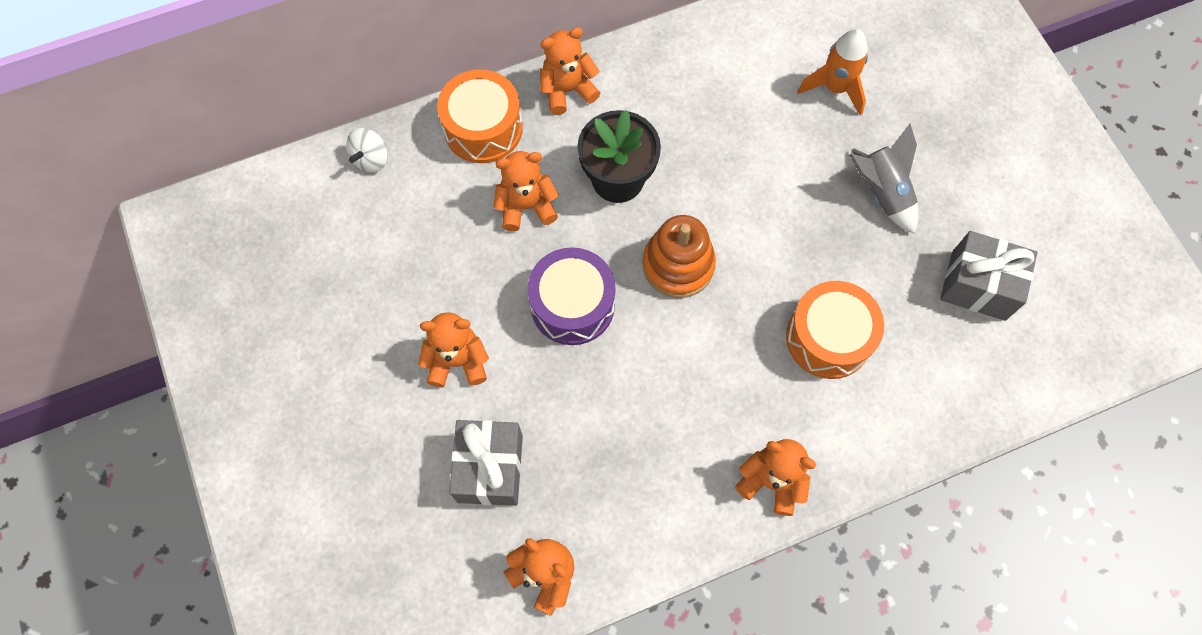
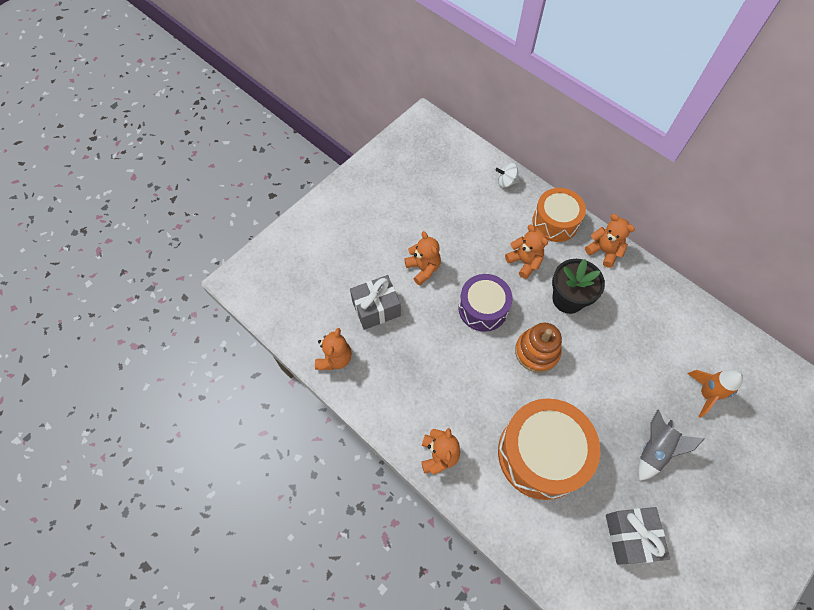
camera: 65 degrees right, 5 degrees down
orange drum [786,281,884,379] -> orange drum [498,398,600,500], size x1.58

